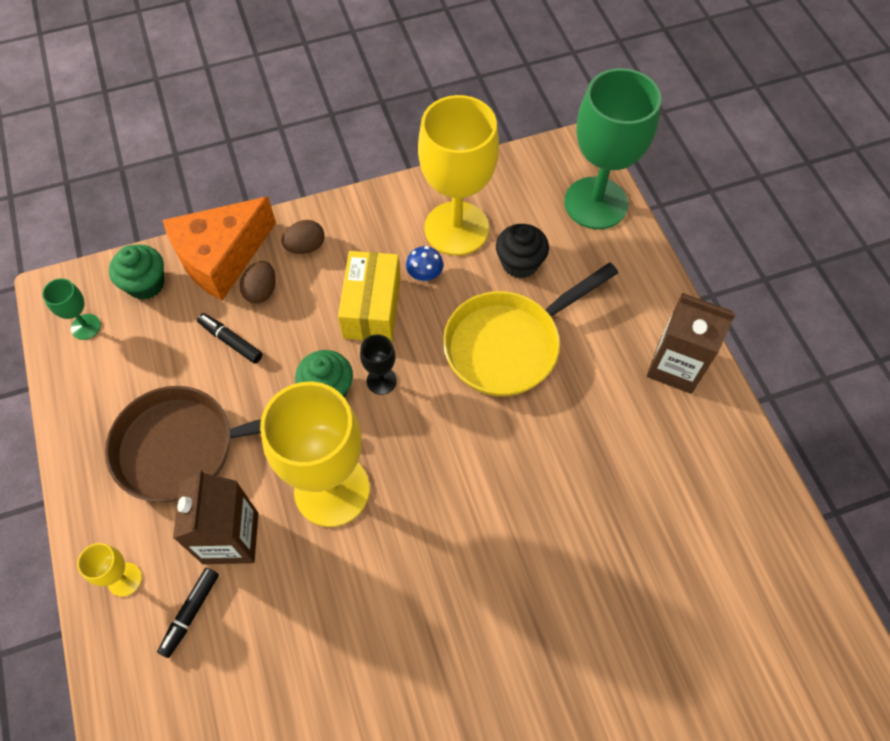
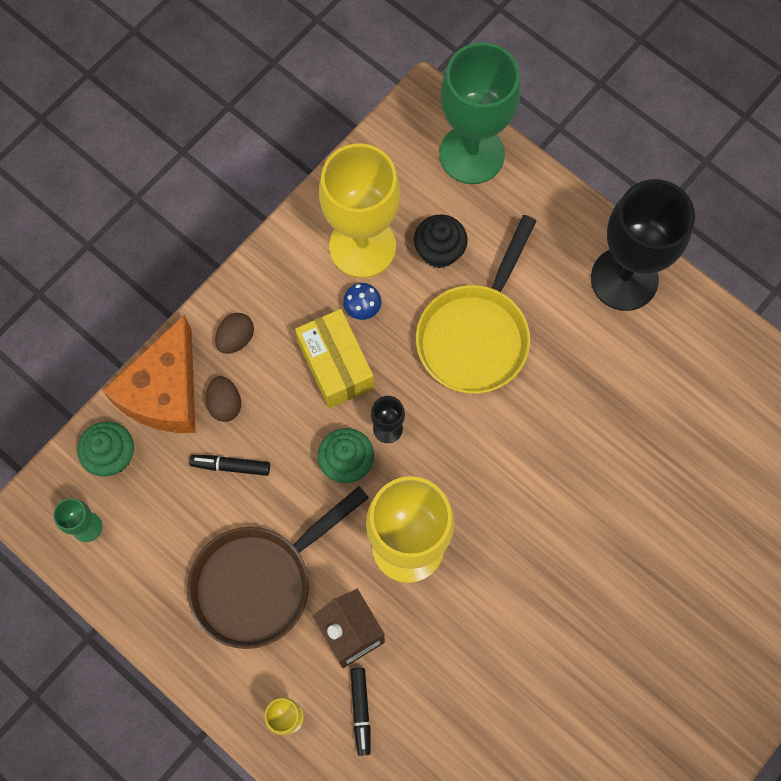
camera: 30 degrees left, 10 degrees up
brown carton [647,293,736,394] -> black goblet [591,179,695,311]

